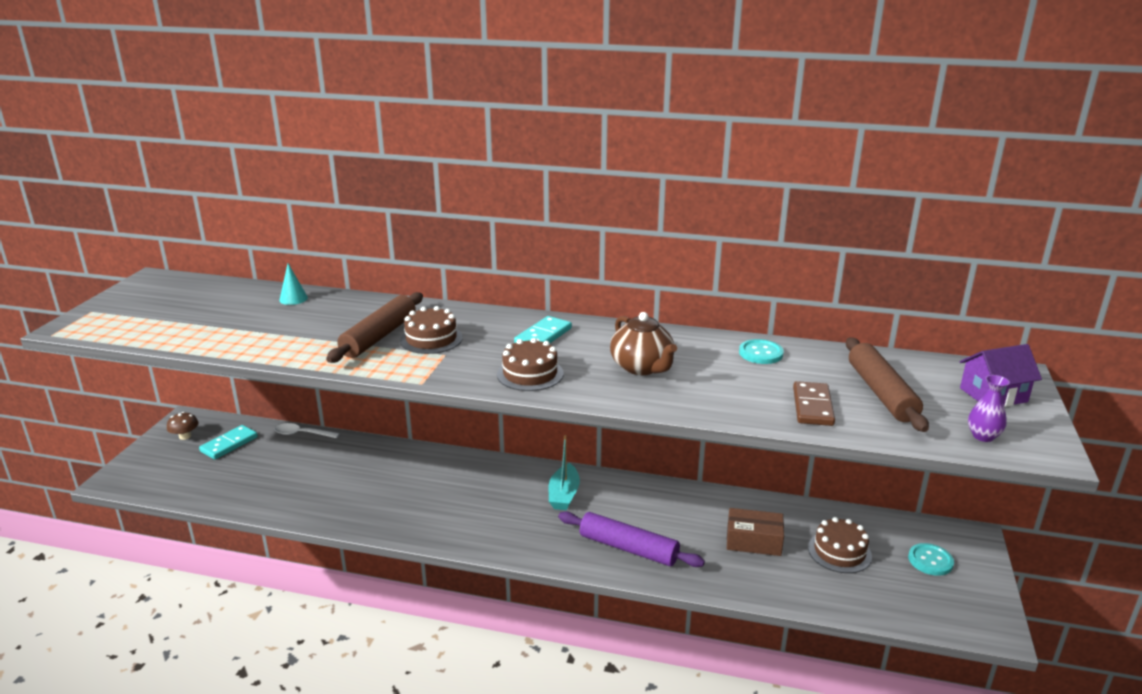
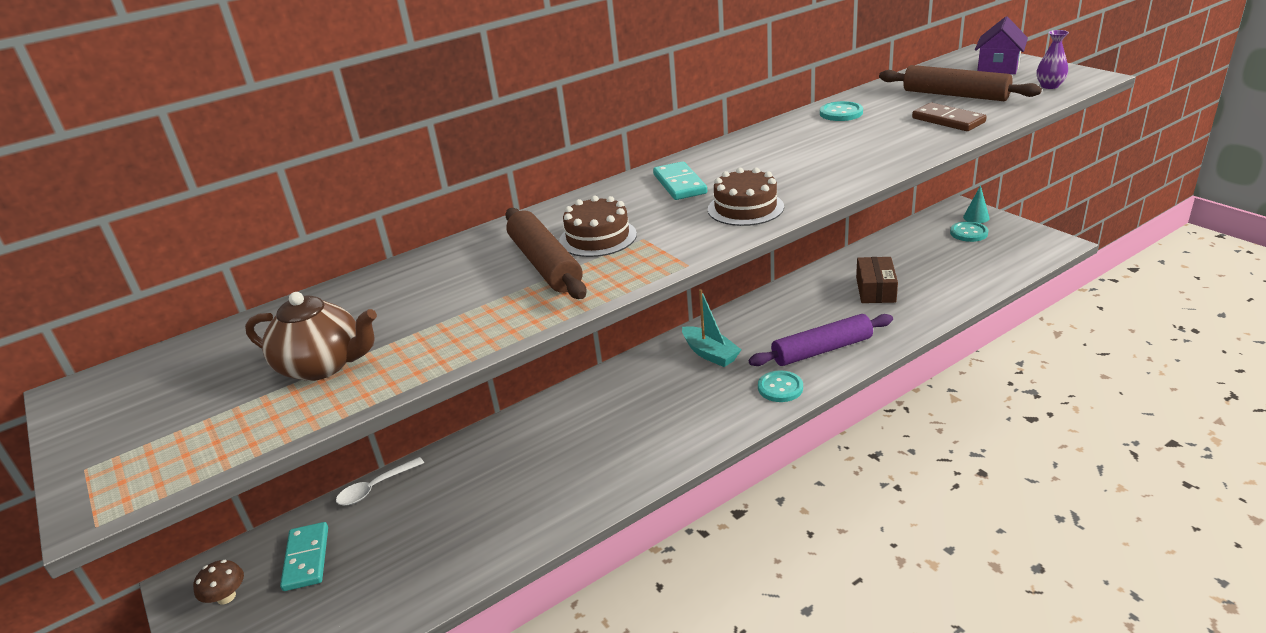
camera: 45 degrees left, 5 degrees up
turquoise cone [279,263,308,305] -> turquoise cone moved to [963,185,990,223]
brown teapot [610,312,677,375] -> brown teapot moved to [245,292,377,381]
brown box [727,508,784,556] -> brown box turned 45 degrees counterclockwise [856,257,898,303]
brown cake [808,517,872,573] -> none
none -> turquoise button [758,371,803,402]

